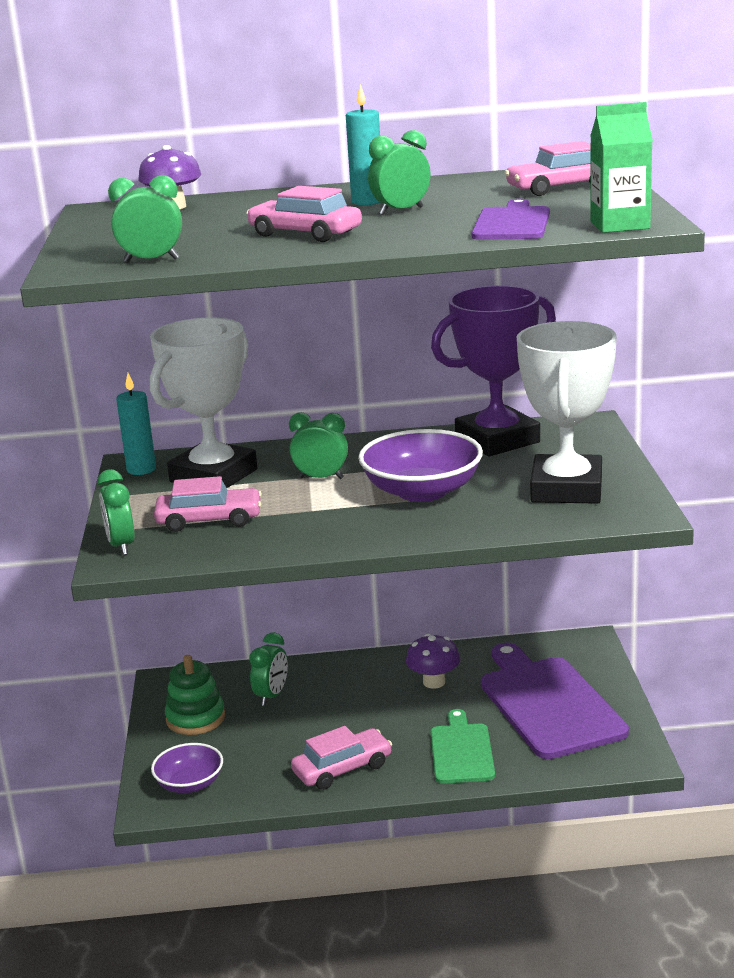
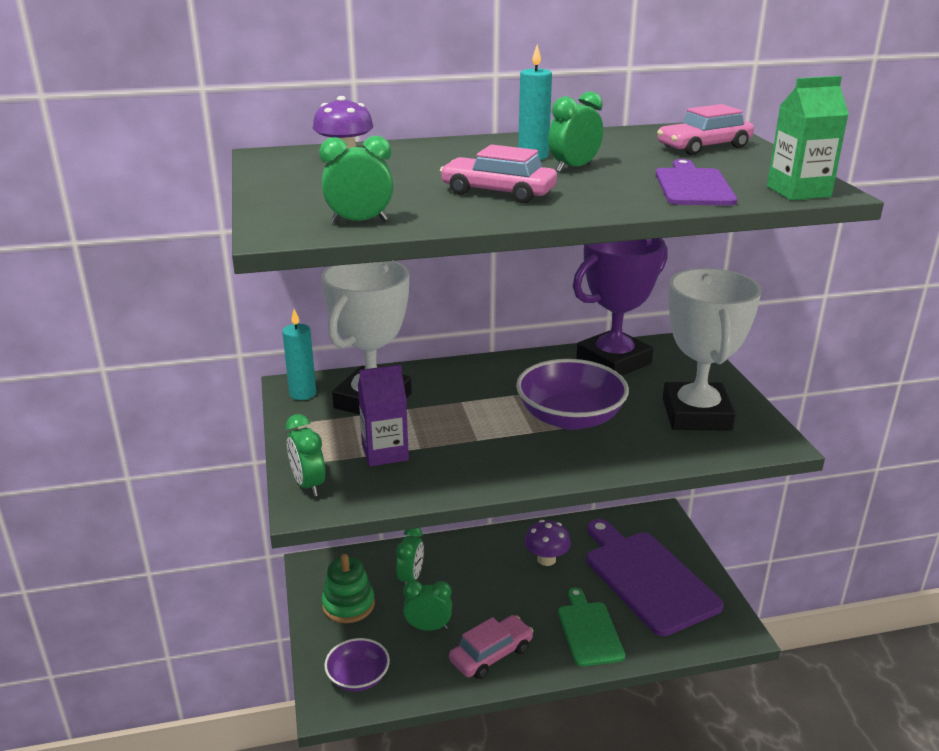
camera: 10 degrees left, 5 degrees up
pink car [154,476,262,532] -> purple carton [358,364,409,466]
green clock [289,412,348,479] -> green clock moved to [403,580,452,631]

